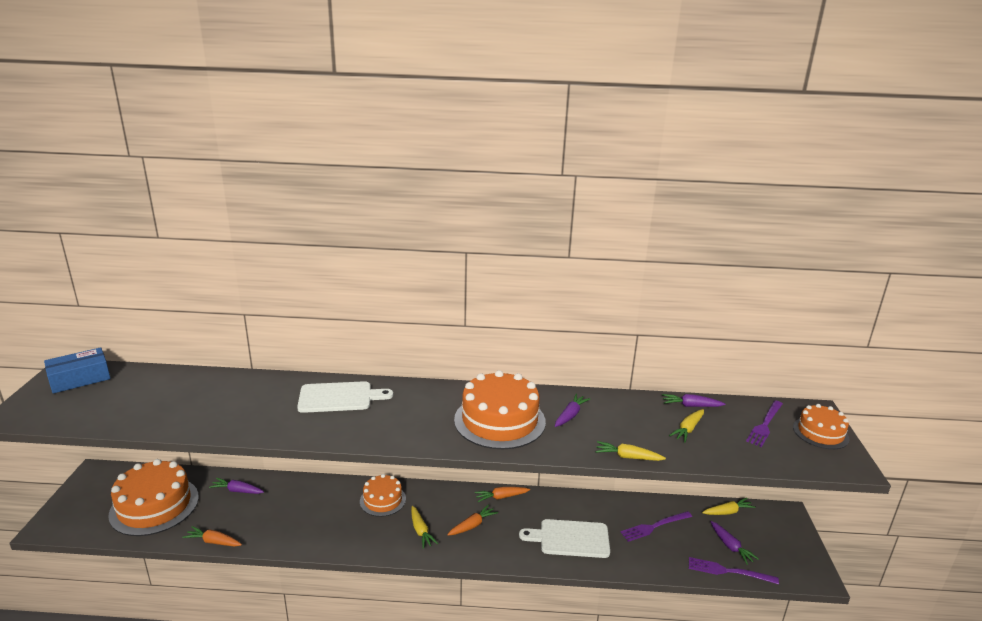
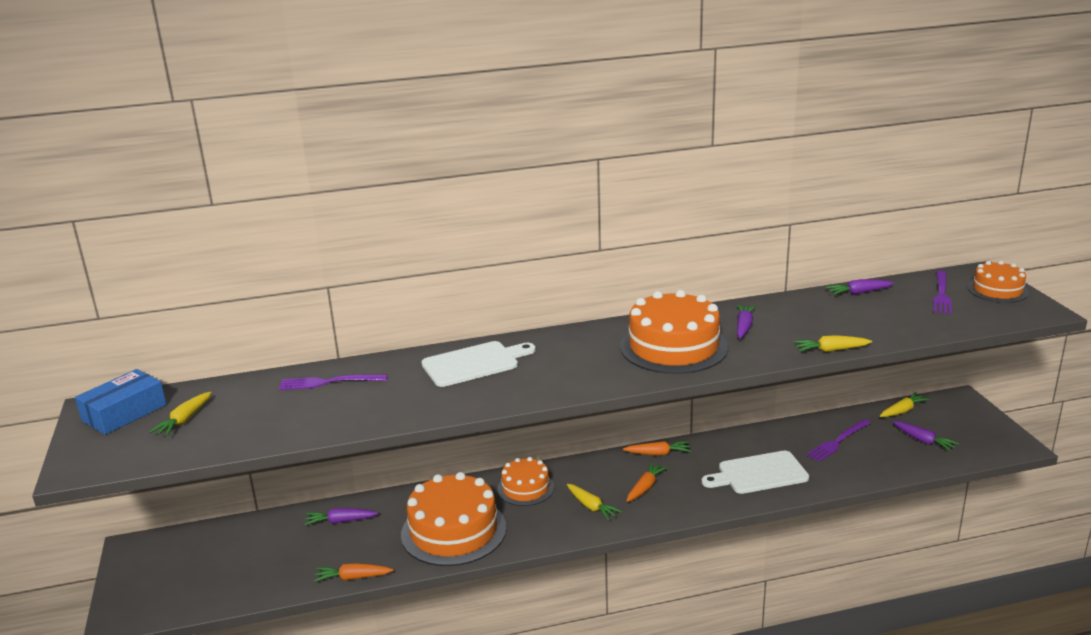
camera: 15 degrees left, 0 degrees up
orange cake [108,459,199,536] -> orange cake moved to [401,472,507,566]
orange carrot [475,487,530,502] -> orange carrot turned 150 degrees counterclockwise [623,441,691,455]
yellow carrot [669,409,704,442] -> yellow carrot moved to [149,392,212,436]
purple fork [689,557,779,584] -> purple fork moved to [279,374,387,390]

